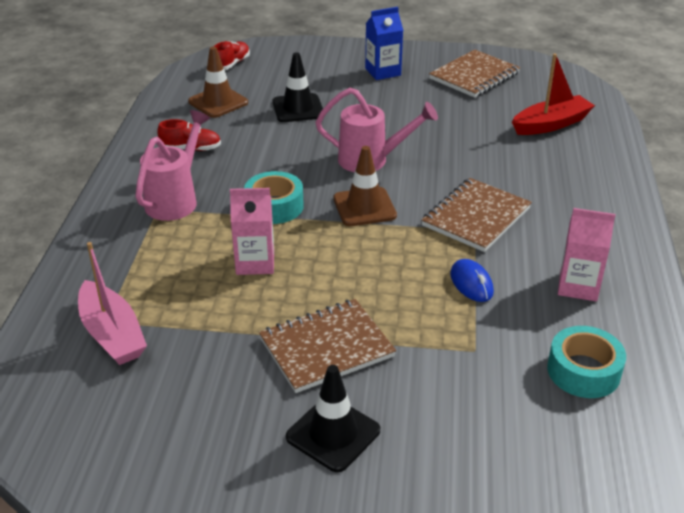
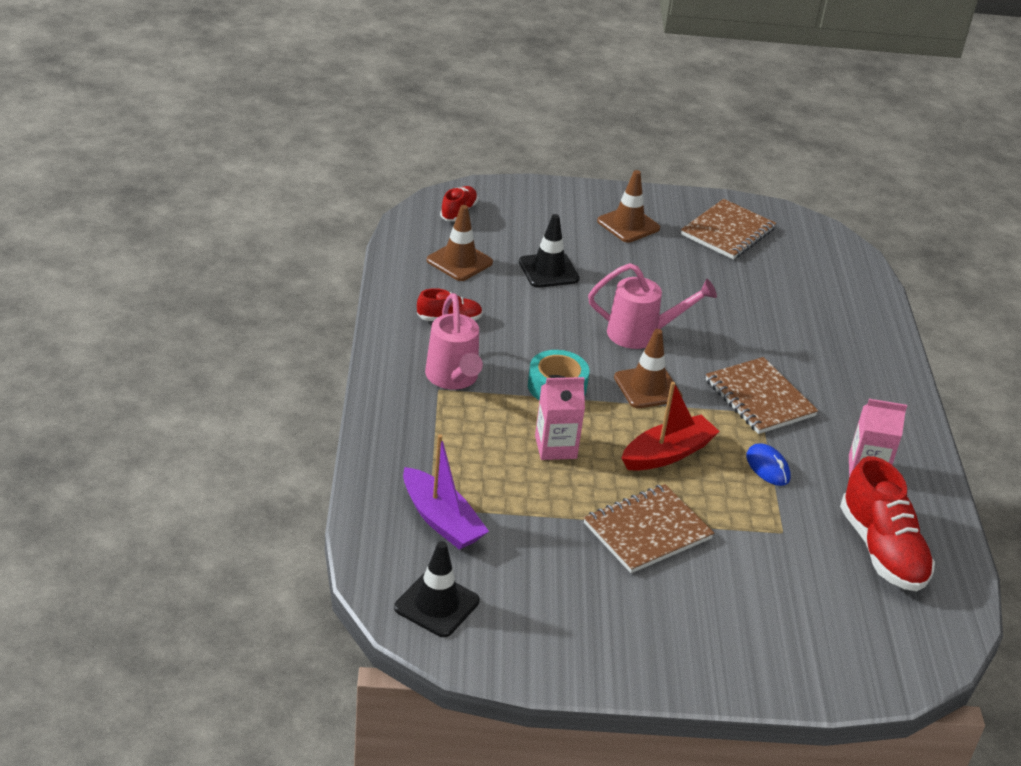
camera: 10 degrees left, 0 degrees up
pink boat [78,242,147,365] -> purple boat [403,434,489,550]
pink watering can [135,110,210,221] -> pink watering can turned 150 degrees clockwise [425,293,483,389]
black traffic cone [286,365,380,472] -> black traffic cone moved to [394,541,480,637]
blue carton [365,7,403,80] -> brown traffic cone [597,170,660,242]
brown notebook [421,178,532,252] -> brown notebook turned 60 degrees counterclockwise [706,357,818,434]
red boat [512,53,595,135] -> red boat moved to [621,382,720,471]
turquoise tape [547,326,626,398] -> red shoe [840,456,935,591]

